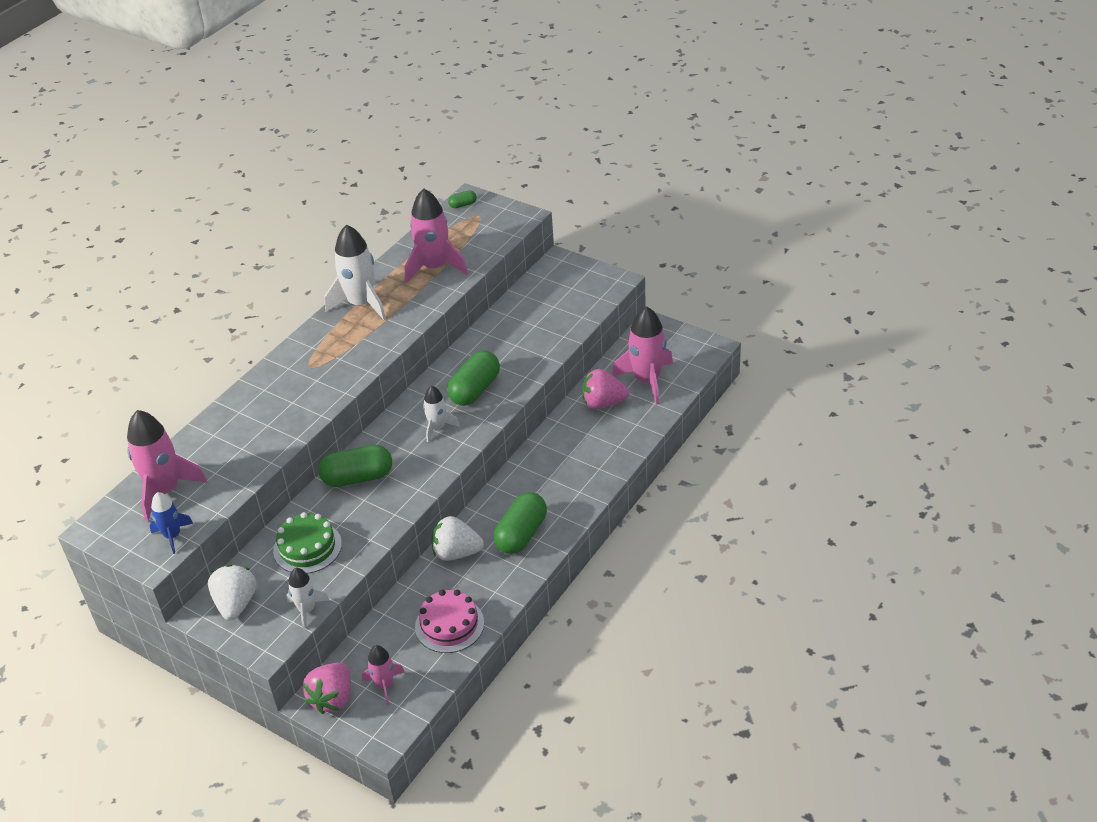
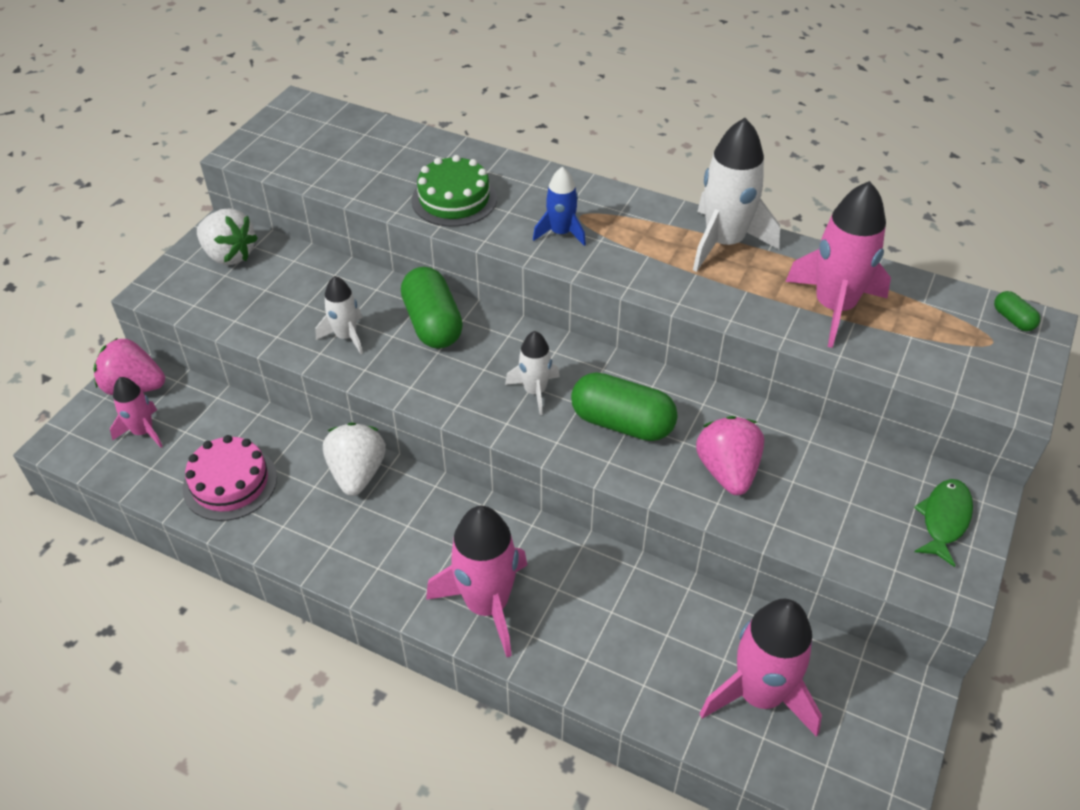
camera: 80 degrees right, 5 degrees up
pink rocket [127,410,207,521] -> pink rocket moved to [426,506,527,657]
blue rocket [149,492,193,554] -> blue rocket moved to [533,167,586,246]
white strawberry [208,564,257,620] -> white strawberry turned 45 degrees clockwise [197,208,258,265]
green cake [273,512,342,574] -> green cake moved to [411,155,497,227]
white rocket [286,568,329,629] -> white rocket moved to [315,276,363,354]
green capsule [494,492,547,554] -> none
pink strawberry [582,369,629,409] -> pink strawberry moved to [696,416,764,495]
none -> green fish [914,479,973,567]

